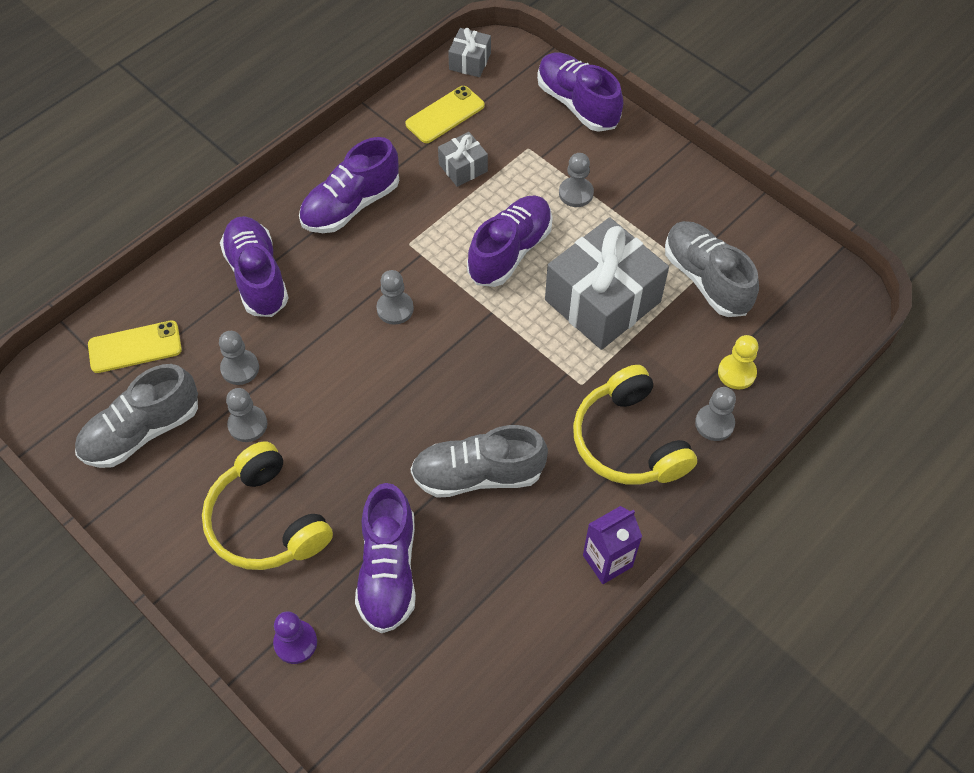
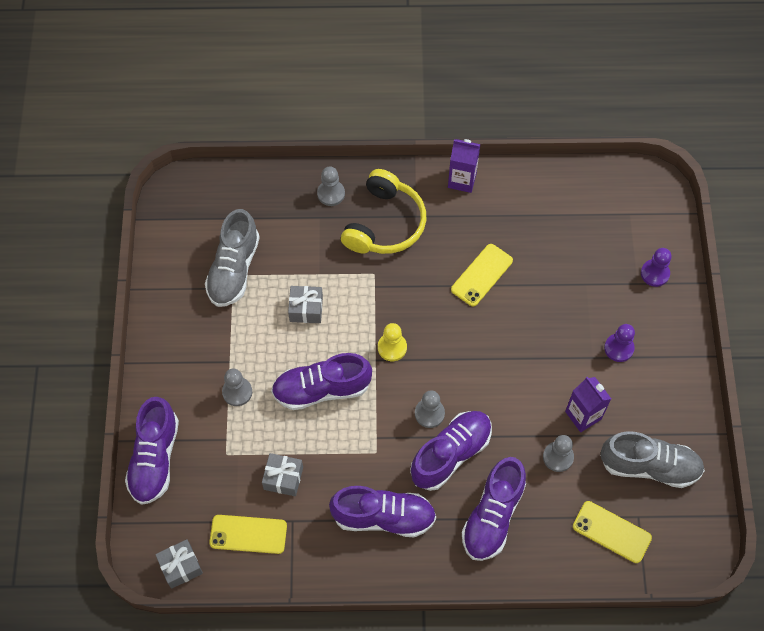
camera: 135 degrees left, 5 degrees up
yellow headphones [202,441,333,570] -> purple pawn [604,324,635,362]
grey pawn [226,388,267,442] -> purple carton [565,377,611,432]
purple shoe [355,483,416,633] -> purple shoe moved to [410,411,492,491]
grey shoe [410,425,548,498] -> yellow phone [451,244,513,306]
grey gift [545,217,669,350] -> grey gift [288,286,323,323], size x0.46
yellow pawn [718,335,758,390] -> yellow pawn moved to [378,323,407,361]

